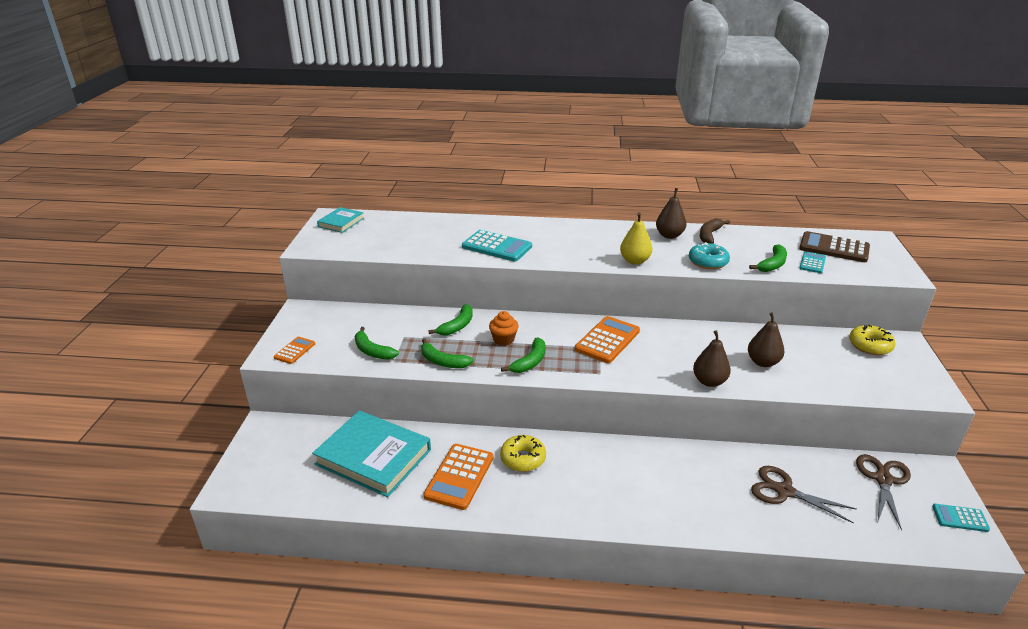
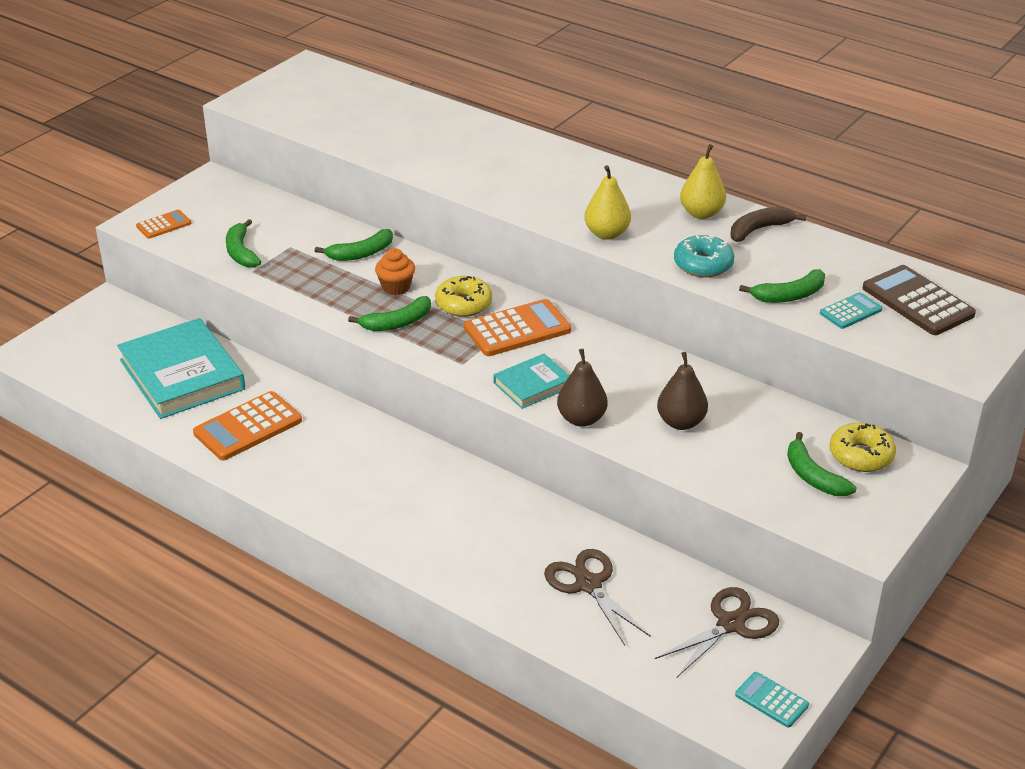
camera: 30 degrees right, 5 degrees up
turquoise book [317,207,364,233] -> turquoise book moved to [493,354,570,409]
green banana [421,339,474,368] -> green banana moved to [787,432,857,496]
turquoise calculator [462,230,532,261] -> none
yellow donut [500,435,546,472] -> yellow donut moved to [435,276,492,317]
brown pear [656,188,686,239] -> yellow pear [680,144,726,219]

